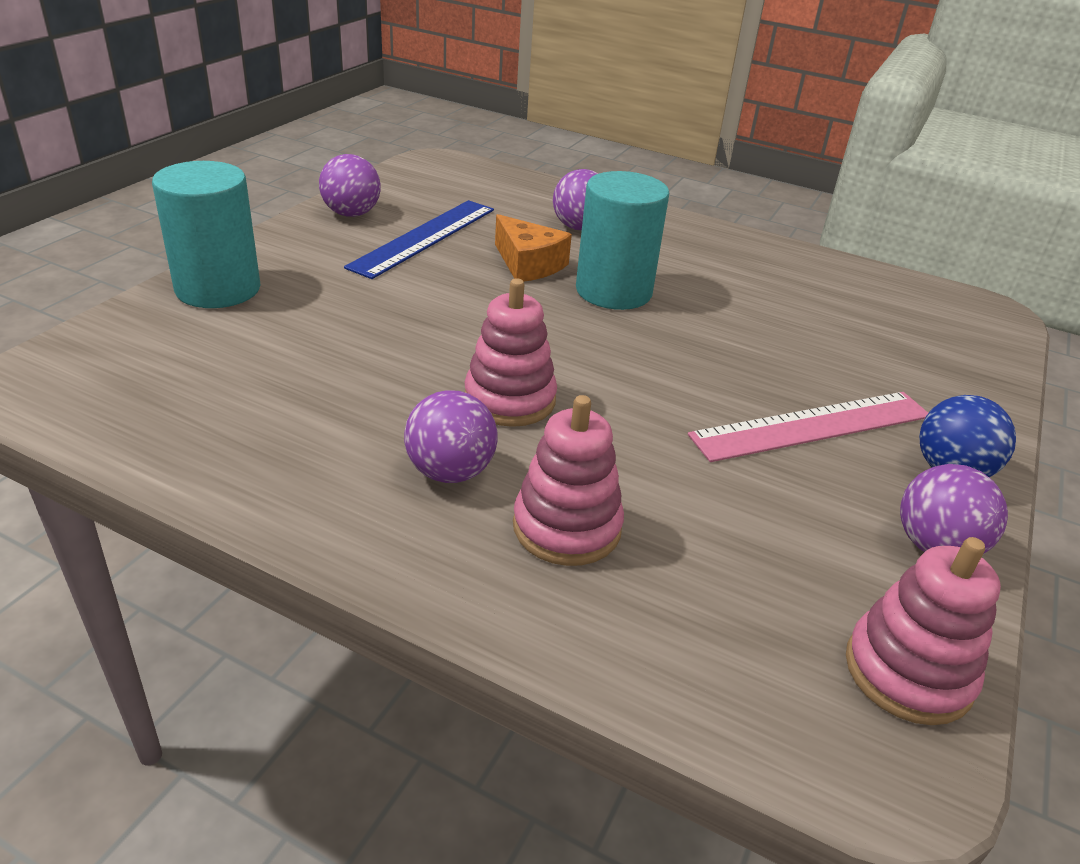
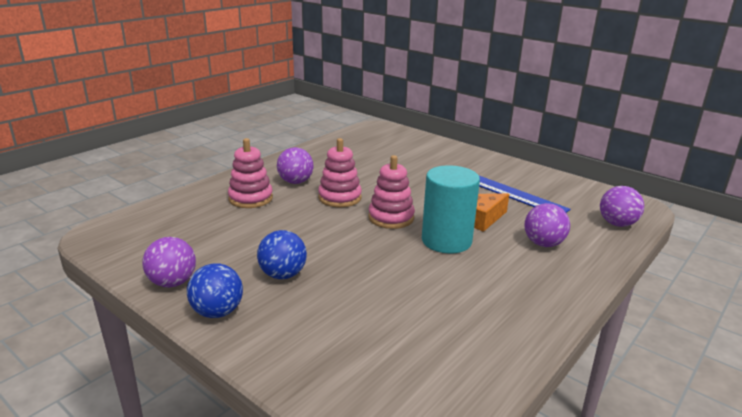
camera: 105 degrees right, 10 degrees down
turquoise cylinder [152,161,261,308] -> none
purple ball [319,154,381,217] -> purple ball moved to [600,186,644,227]
pink ruler [688,392,928,462] -> blue ball [257,230,307,279]
pink stacking toy [846,537,1001,725] -> pink stacking toy moved to [368,155,415,229]

